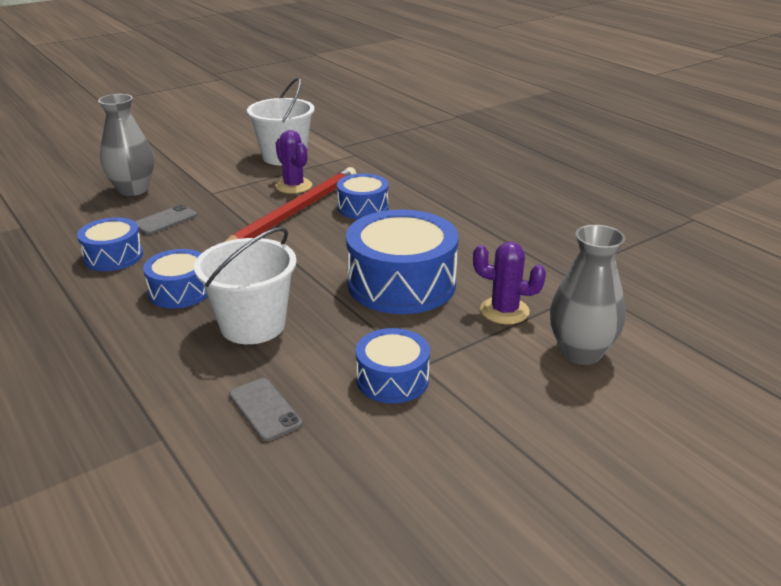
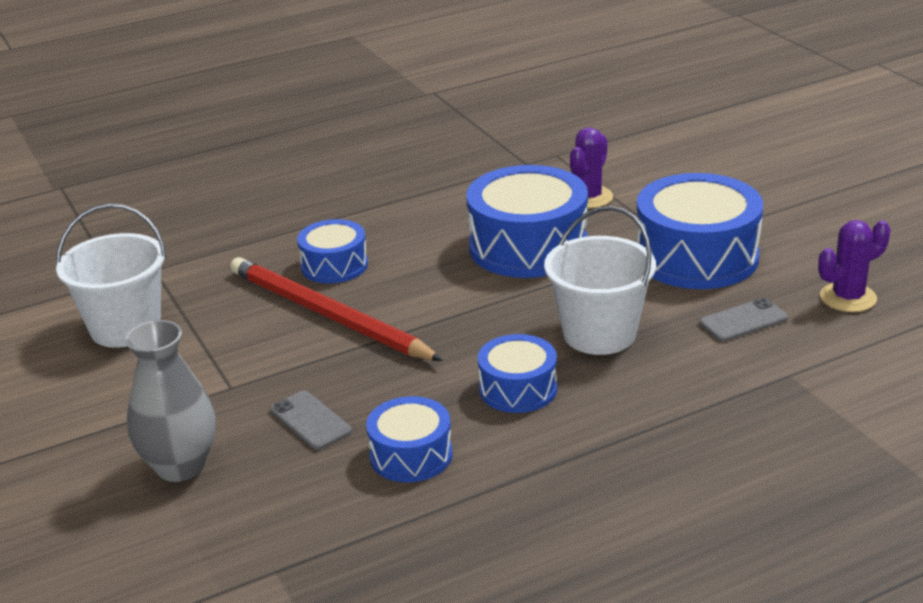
camera: 80 degrees left, 0 degrees up
purple cactus [275,130,312,194] -> purple cactus moved to [818,220,890,312]
blue drum [356,328,430,404] -> blue drum [636,173,763,289], size x1.79
grey vase [550,225,626,365] -> none

